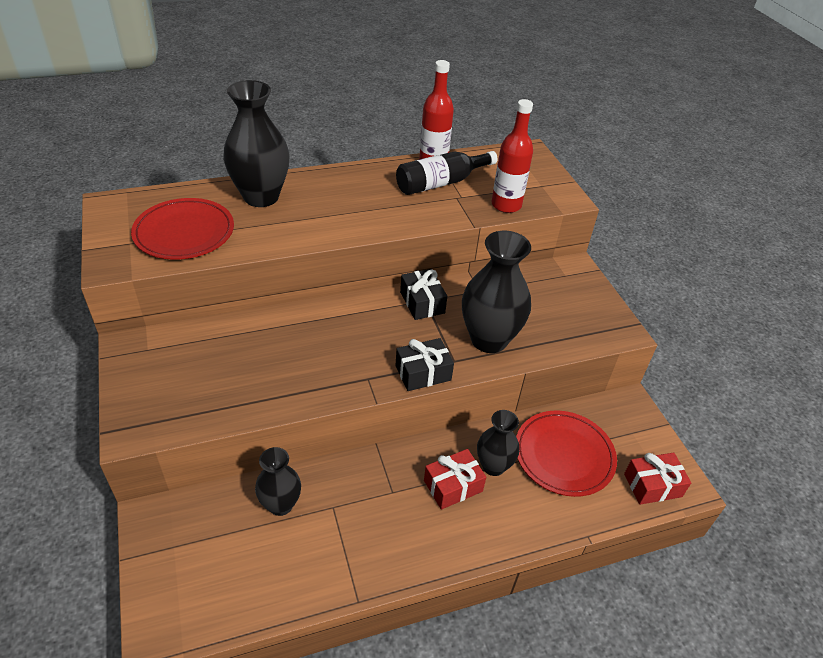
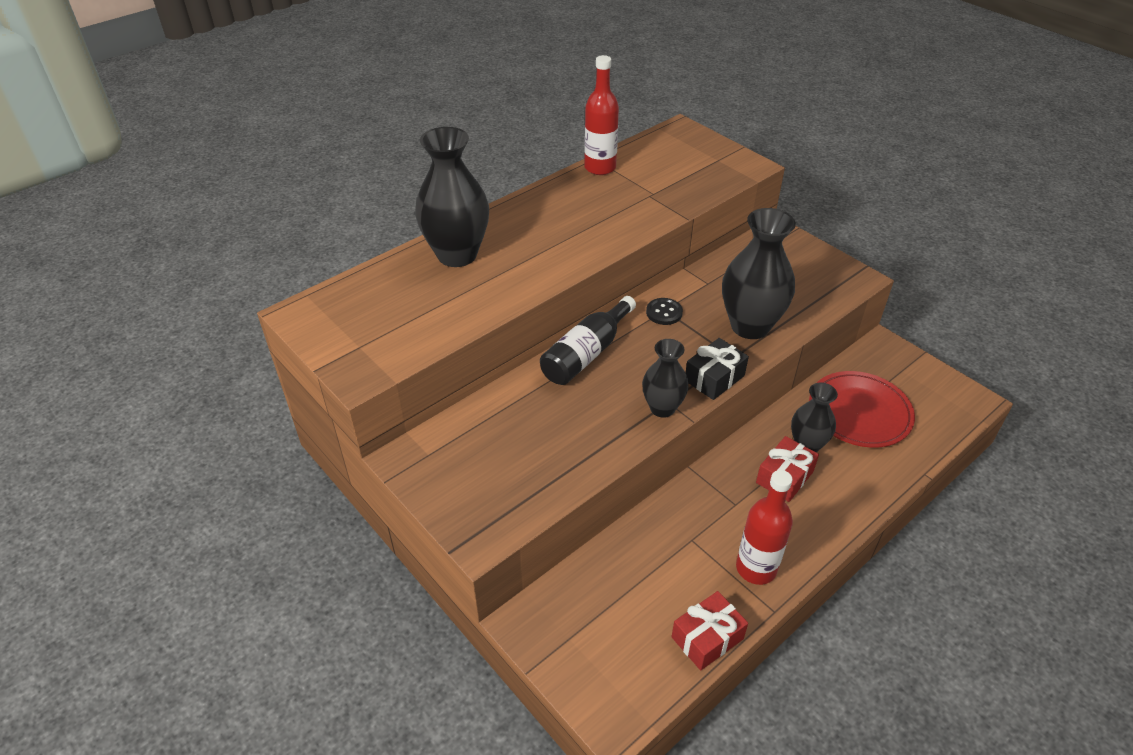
camera: 20 degrees left, 0 degrees up
red plate [131,198,234,260] -> none
black vase [255,447,301,516] -> black vase moved to [642,339,689,418]
black bottle [396,151,497,195] -> black bottle moved to [540,296,636,385]
black gift [400,269,447,320] -> black button [646,298,683,325]
red bottle [491,99,533,213] -> red bottle moved to [736,470,793,585]
red gift [624,452,691,505] -> red gift moved to [672,591,748,670]

